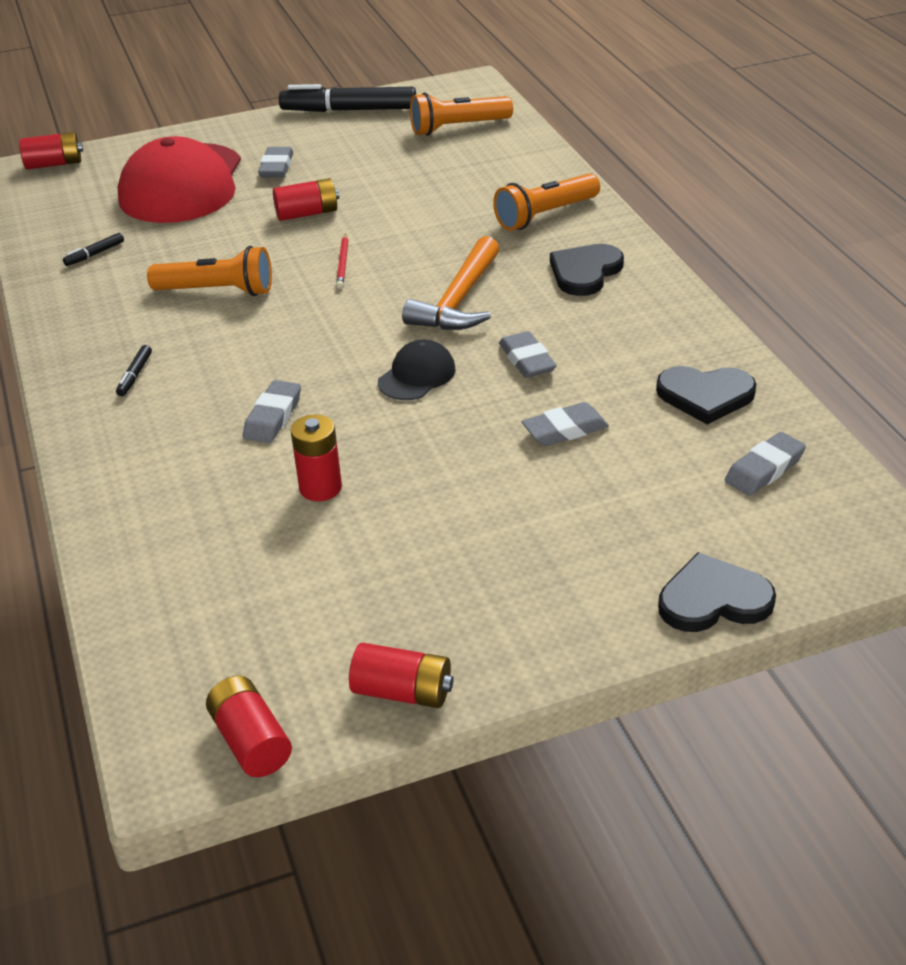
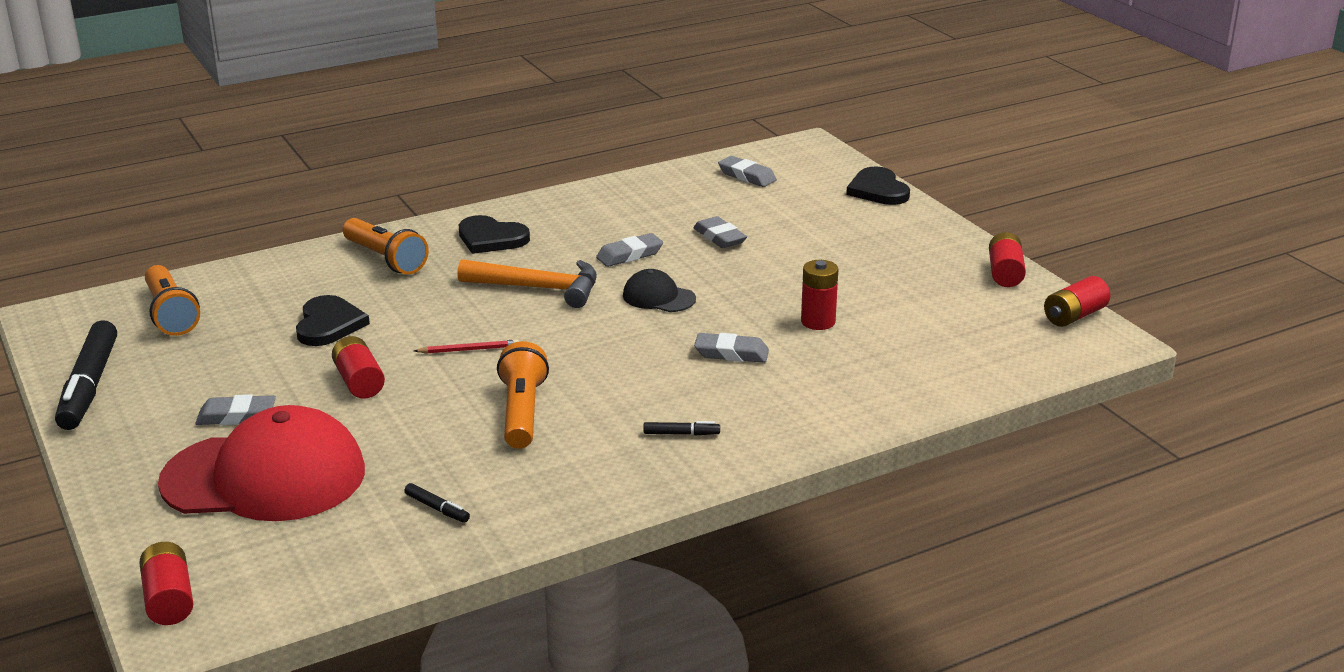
camera: 100 degrees left, 10 degrees down
black heart [656,366,756,425] -> black heart moved to [296,295,370,346]

